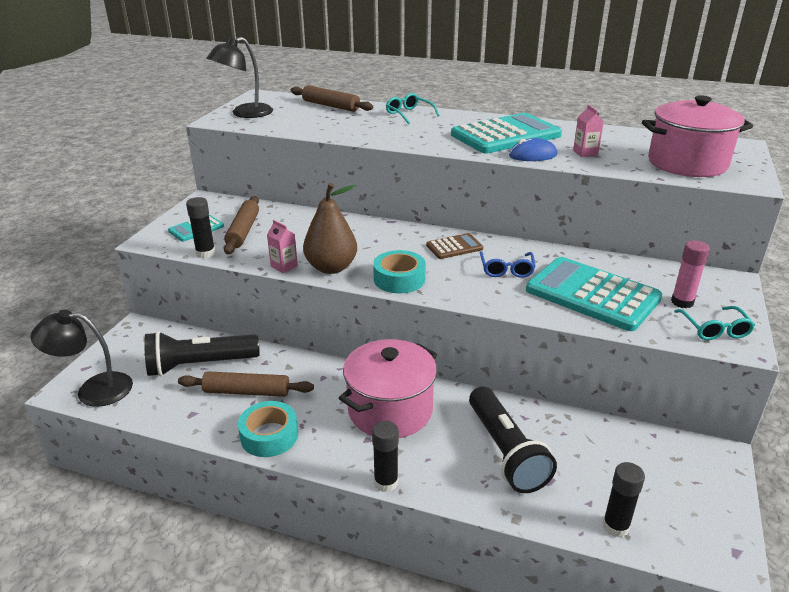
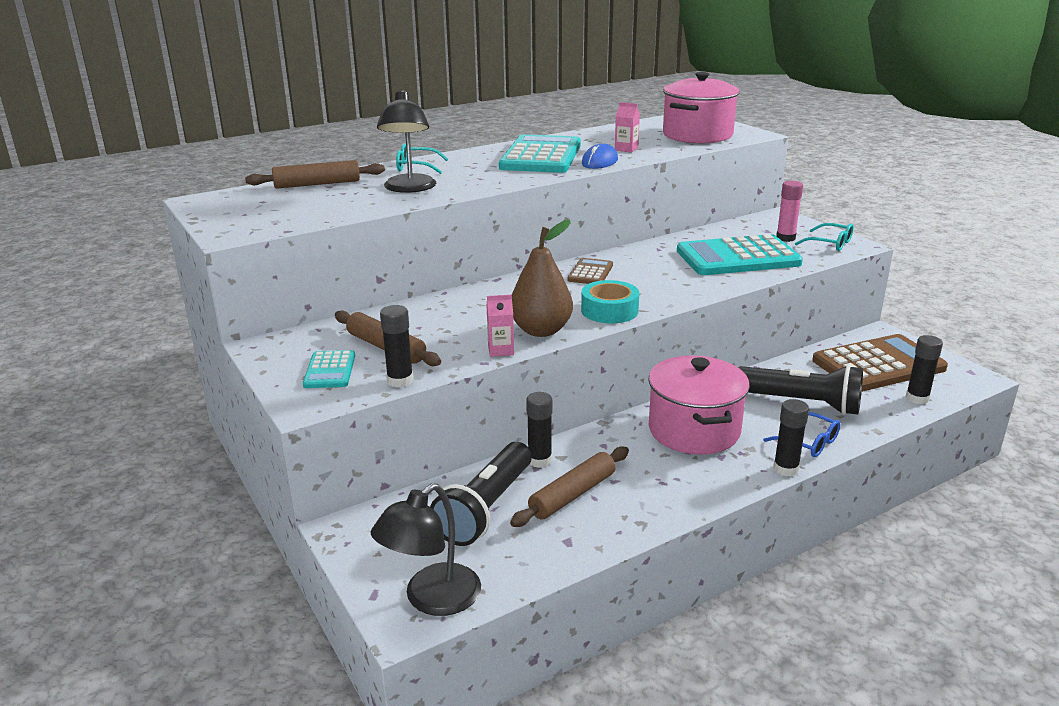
camera: 50 degrees left, 5 degrees down
black lamp [206,37,273,118] -> black lamp moved to [377,90,436,193]
turquoise tape [238,401,298,457] -> none
blue glasses [480,251,536,278] -> blue glasses moved to [763,412,841,457]
none -> black glue stick [526,392,552,468]
none -> brown calculator [812,334,948,392]

